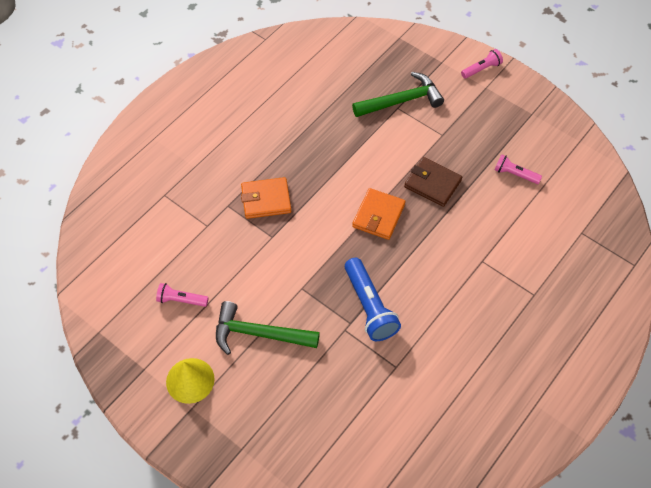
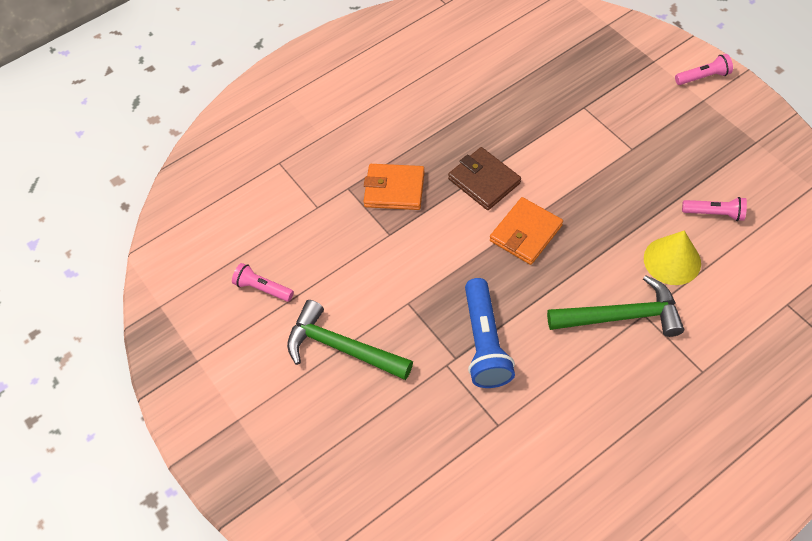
camera: 20 degrees right, 0 degrees up
yellow cone [166,358,215,404] -> yellow cone moved to [644,231,701,285]
green hammer [352,72,444,117] -> green hammer moved to [547,275,684,337]
brown wallet [404,157,462,207] -> brown wallet moved to [448,147,521,210]
pink flashlight [494,154,542,184] -> pink flashlight turned 150 degrees clockwise [682,197,747,221]

